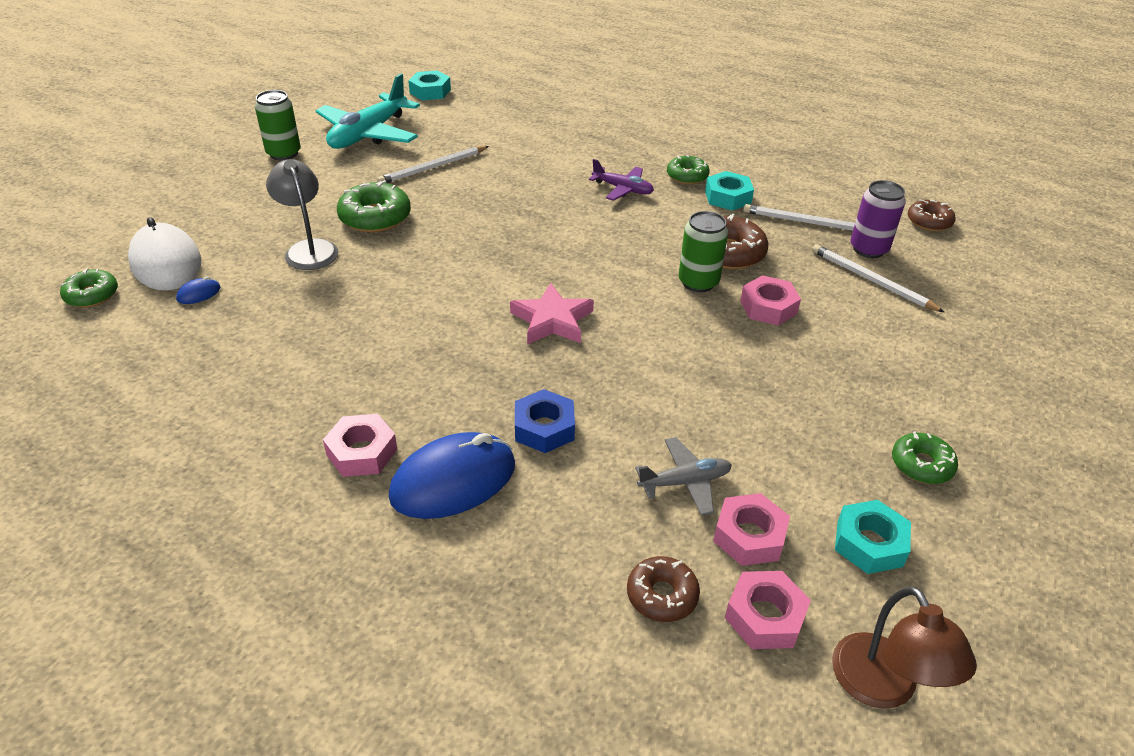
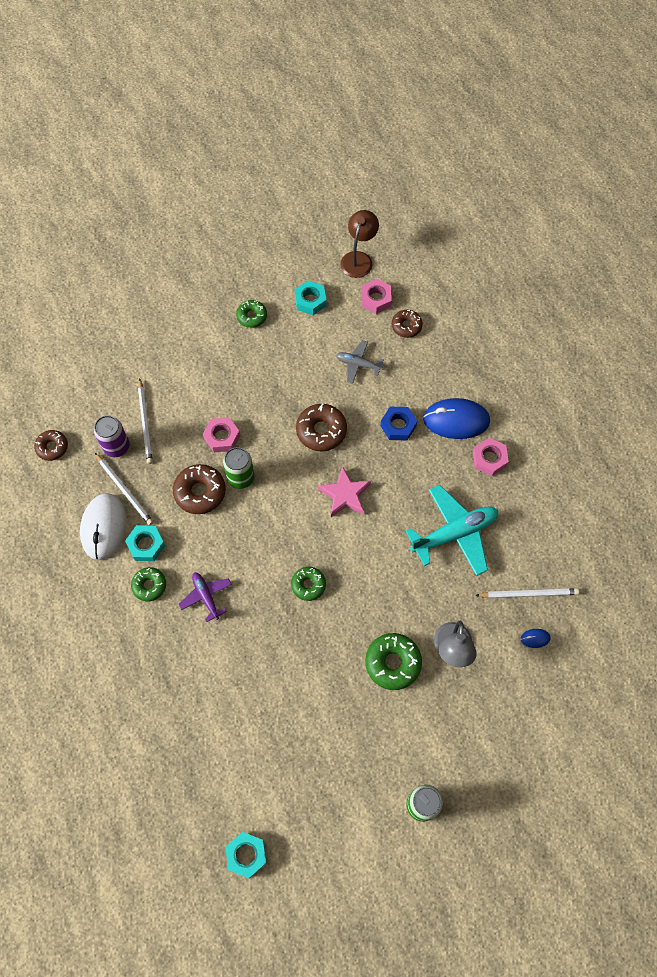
camera: 145 degrees left, 25 degrees up
green donut [60,268,118,308] -> green donut moved to [291,567,326,601]
white mouse [128,217,201,291] -> white mouse moved to [80,493,127,560]
turquoise plane [316,73,420,149] -> turquoise plane moved to [406,485,498,576]
white pencil [377,146,489,183] -> white pencil moved to [475,588,580,598]
pink nut [713,493,790,566] -> none
none -> brown donut [296,403,347,451]

